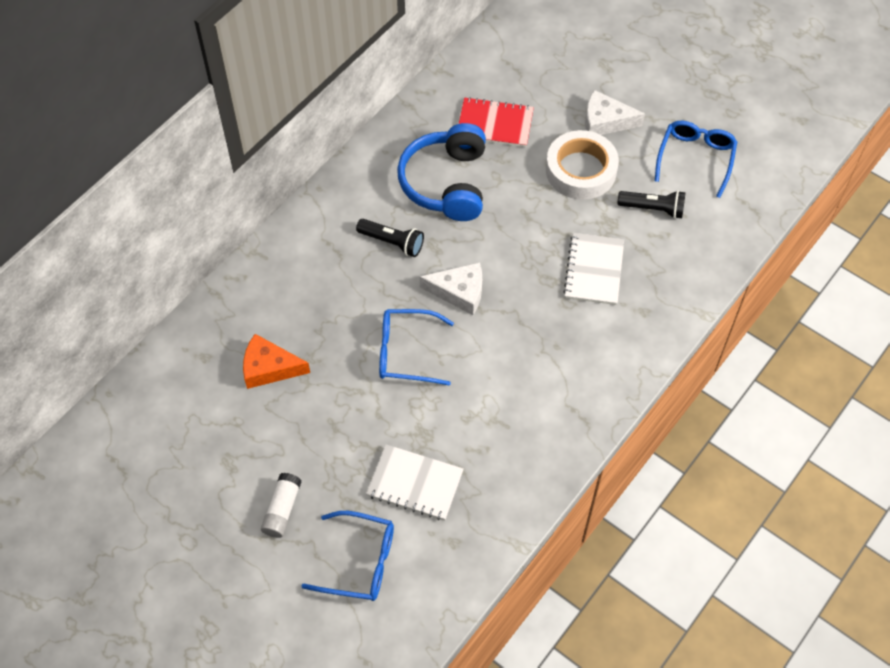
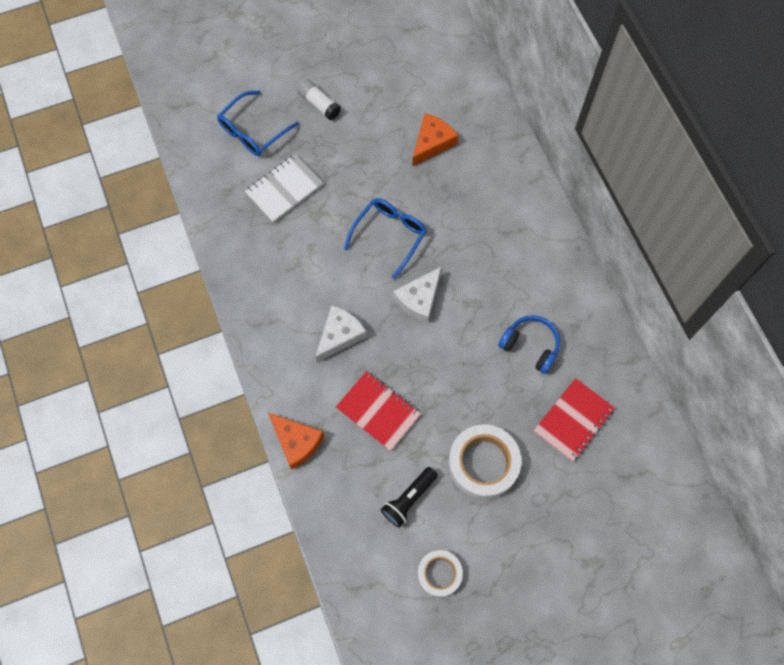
camera: 120 degrees right, 10 degrees up
black flashlight [356,219,424,257] -> none
blue headphones [397,123,486,221] -> blue headphones [498,315,560,374], size x0.61
white notebook [563,233,624,305] -> red notebook [336,371,421,451]
white cheese [585,90,645,135] -> white cheese moved to [315,305,367,362]
blue glasses [655,121,737,198] -> white tape [418,550,463,597]
none -> orange cheese [268,413,324,469]

